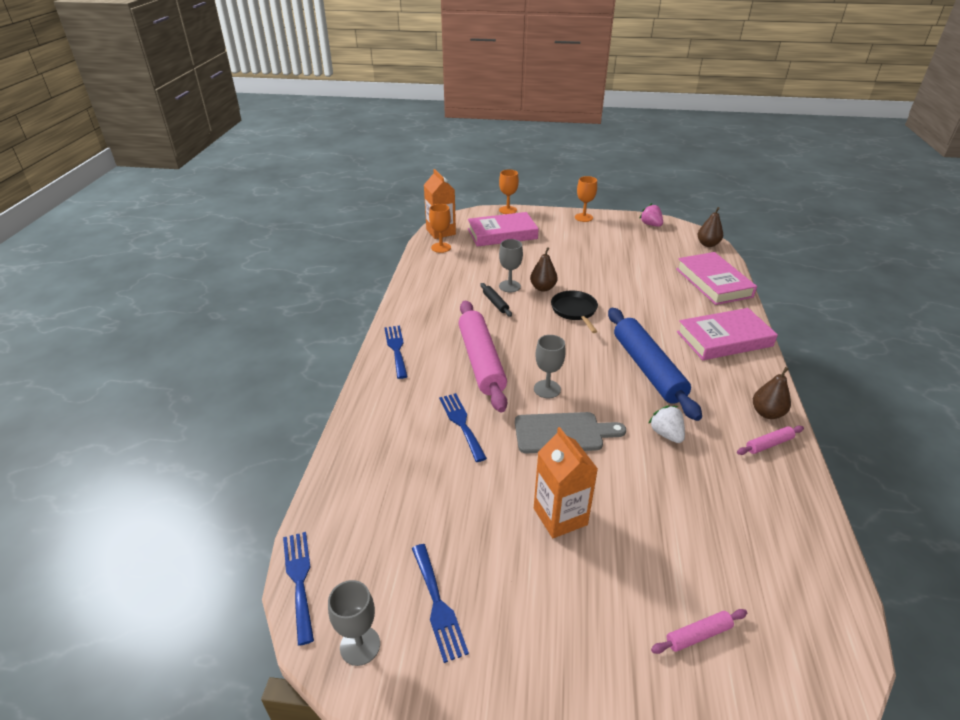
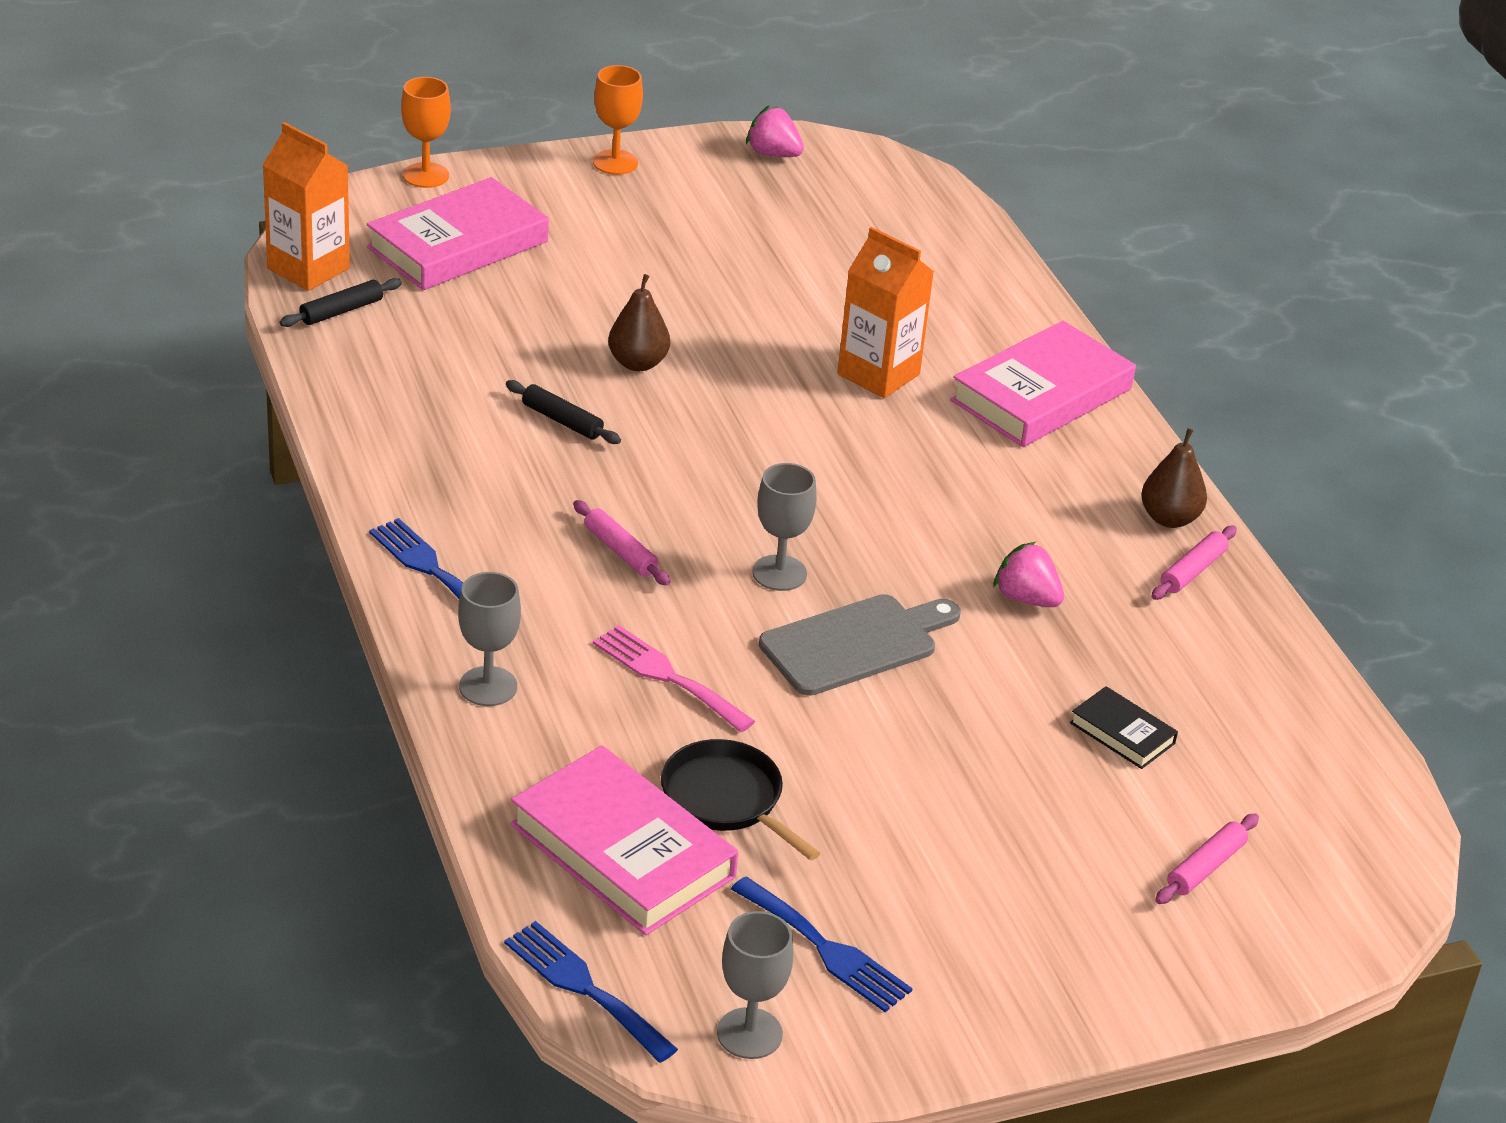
camera: 30 degrees left, 0 degrees up
orange goblet [429,204,451,253] -> black rolling pin [280,278,402,327]
blue fork [439,393,487,462] -> pink fork [593,625,755,732]
pink rolling pin [459,301,507,412] -> pink rolling pin [573,500,670,585], size x0.42
grey goblet [499,239,523,292] -> grey goblet moved to [458,572,521,706]
orange carton [534,427,598,538] -> orange carton moved to [838,227,934,398]
black pan [551,291,598,333] -> black pan moved to [661,739,820,861]
blue rolling pin [608,308,702,421] -> none
white strawberry [648,405,685,443] -> pink strawberry [993,542,1064,607]
pink book [676,252,757,305] -> pink book moved to [511,746,738,935]
brown pear [698,207,723,247] -> none
none -> black book [1070,686,1178,769]

